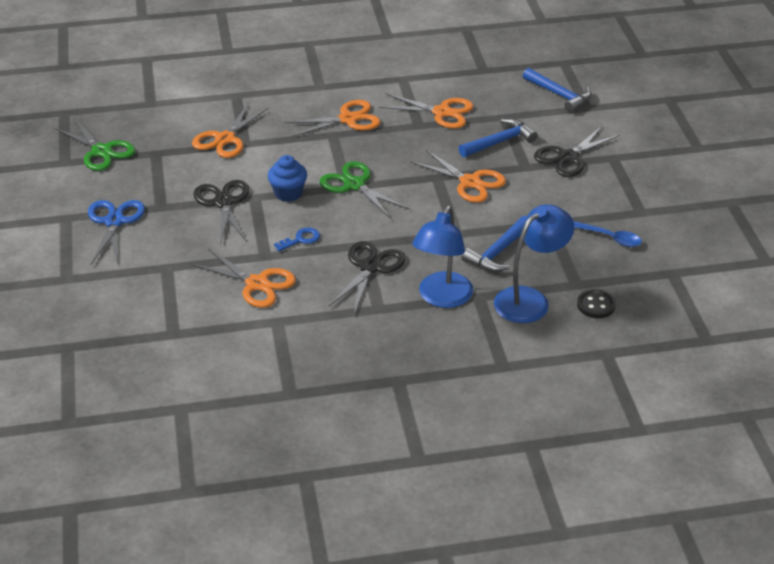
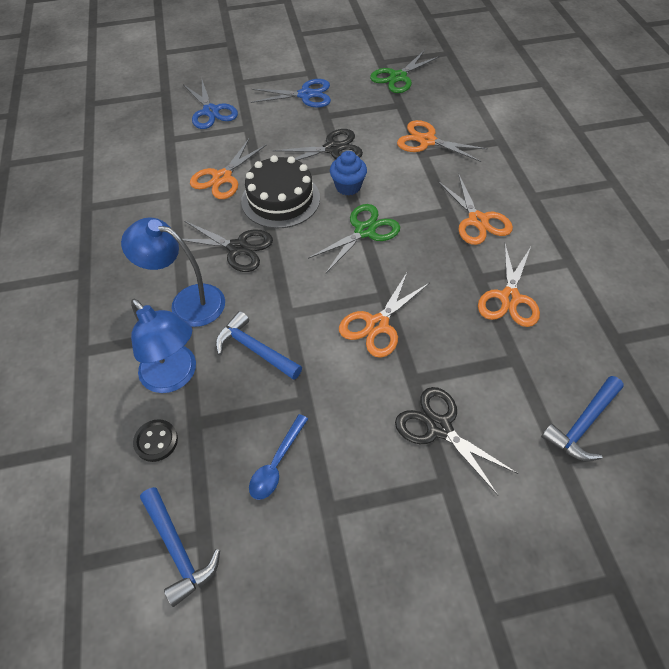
camera: 90 degrees right, 15 degrees up
blue key [274,228,320,251] -> black cake [241,155,320,228]
blue hammer [459,118,537,157] -> blue hammer moved to [140,487,220,607]
none -> blue scissors [183,80,238,129]

